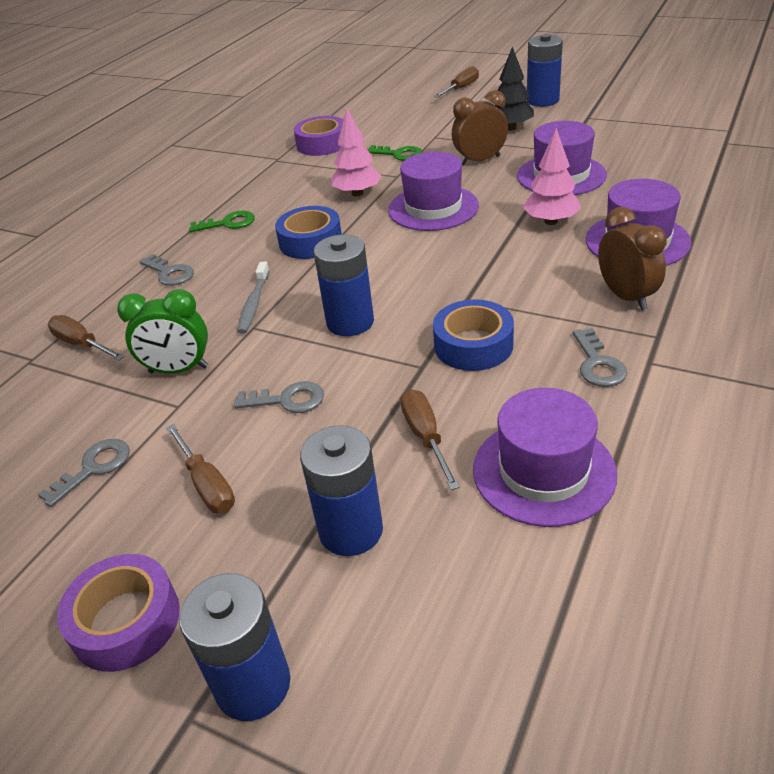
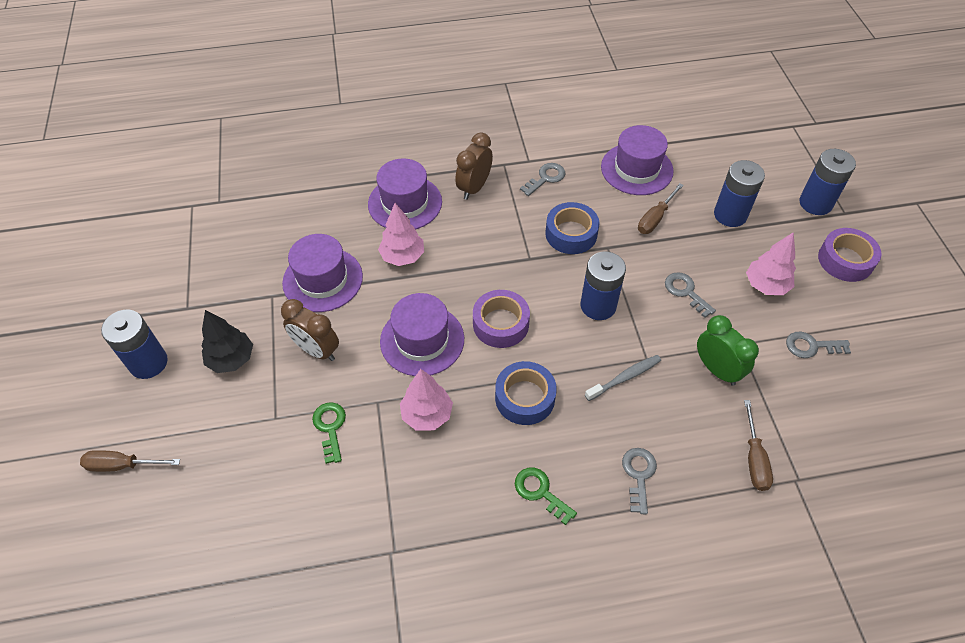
camera: 130 degrees left, 15 degrees up
brown screwdriver [166,424,235,513] -> pink tree [746,232,796,295]
purple tape [294,116,343,156] -> purple tape moved to [473,290,530,348]

